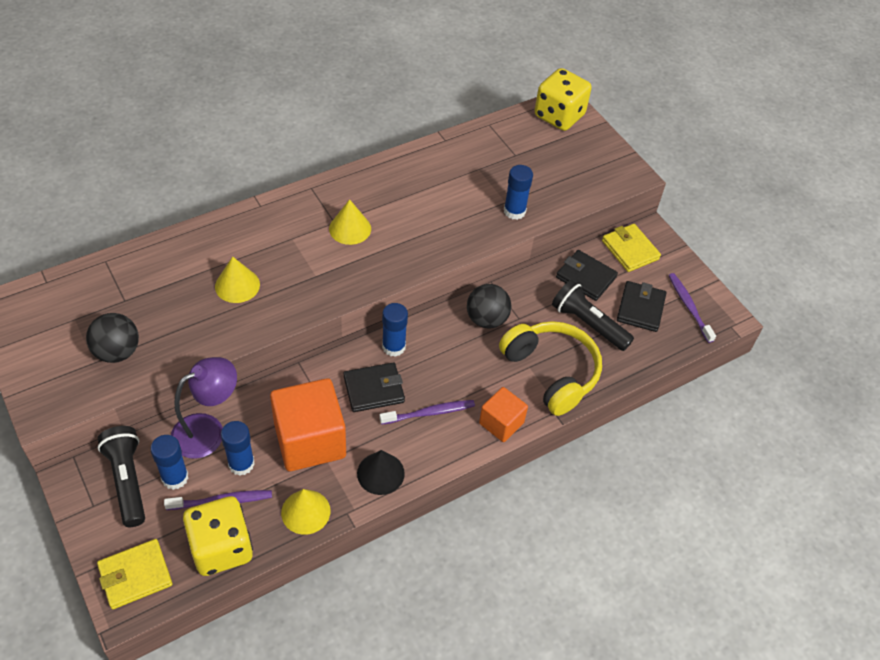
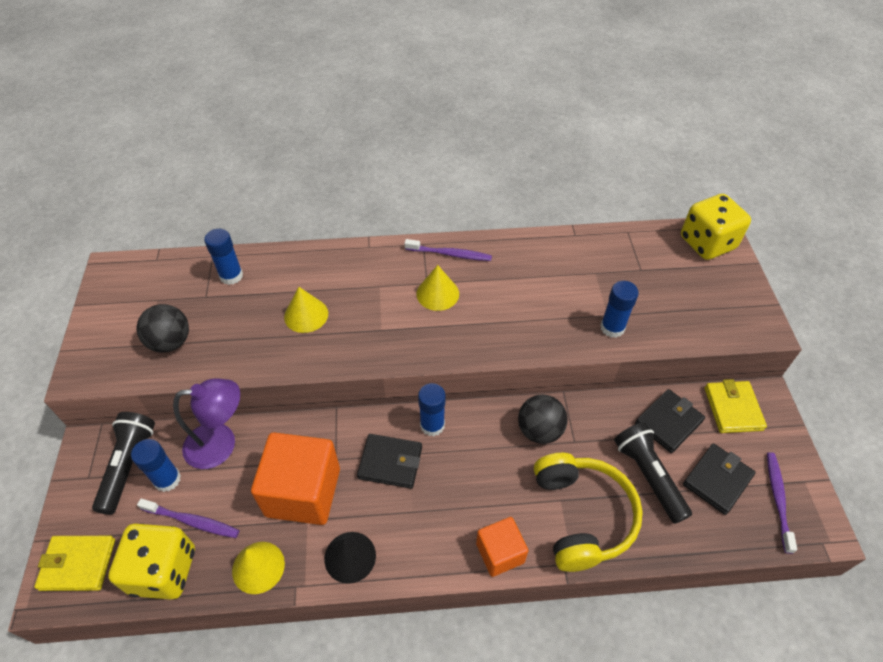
camera: 30 degrees right, 0 degrees up
blue glue stick [221,421,255,476] -> blue glue stick moved to [204,229,243,285]
purple toothbrush [379,400,475,425] -> purple toothbrush moved to [405,239,492,261]
black wallet [556,250,618,301] -> black wallet turned 75 degrees clockwise [635,389,705,453]

